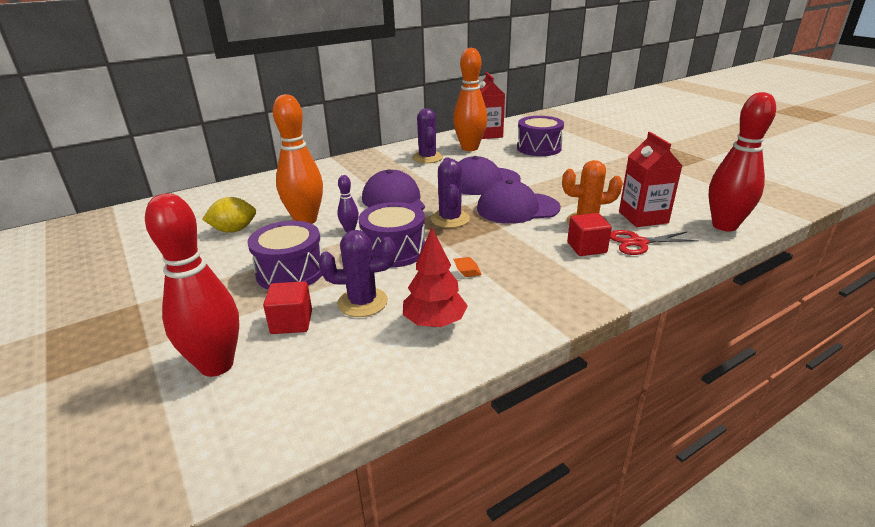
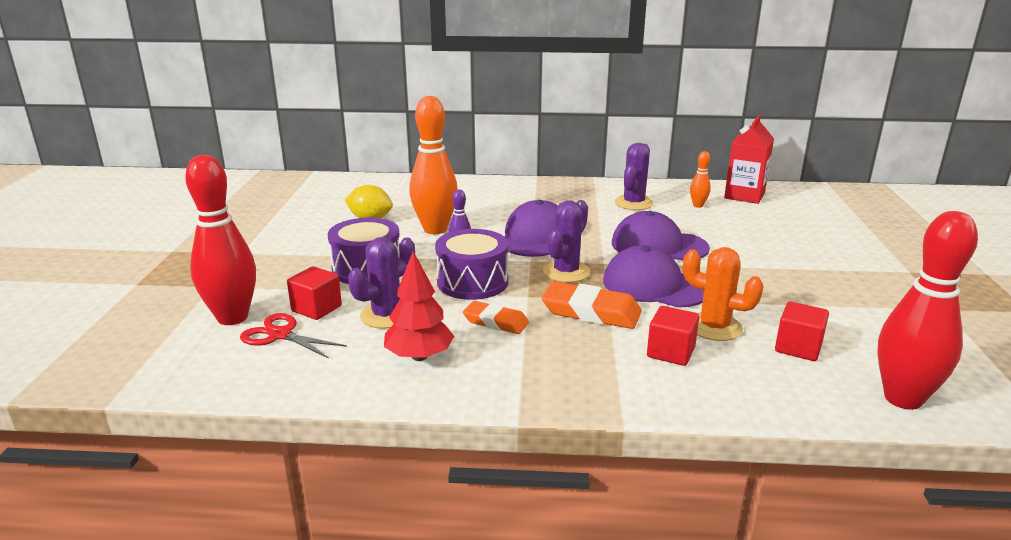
camera: 35 degrees right, 5 degrees down
purple cactus [319,230,395,317] -> purple cactus turned 75 degrees counterclockwise [348,237,415,329]
orange bowling pin [453,48,487,151] -> orange bowling pin [690,151,711,208], size x0.45
purple drum [517,116,564,156] -> none
red scissors [610,230,699,255] -> red scissors moved to [240,313,347,359]
red carton [619,132,682,227] -> red cube [775,301,829,361]
none -> orange eraser [541,281,642,329]

